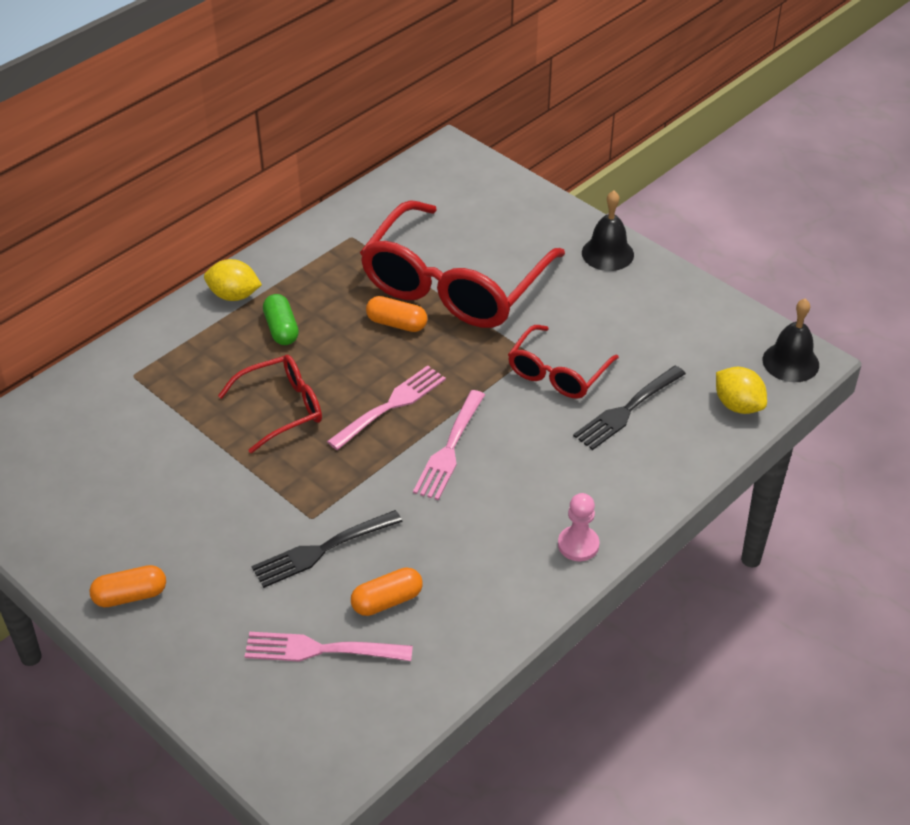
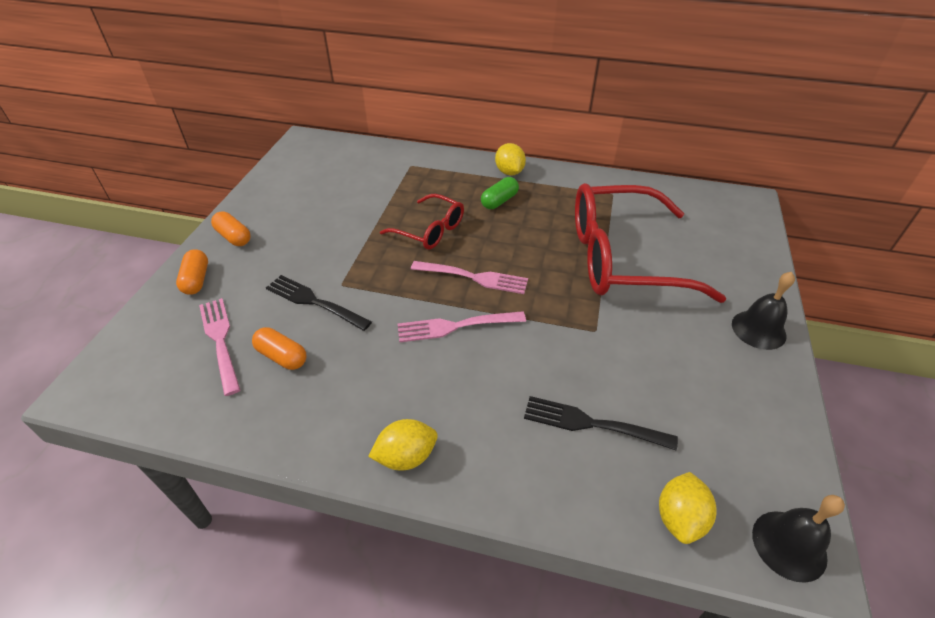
camera: 60 degrees right, 0 degrees up
orange capsule [366,296,427,332] -> orange capsule moved to [176,249,208,295]
red glasses [508,325,619,399] -> none
pink pawn [558,493,599,561] -> yellow lemon [368,419,438,470]

